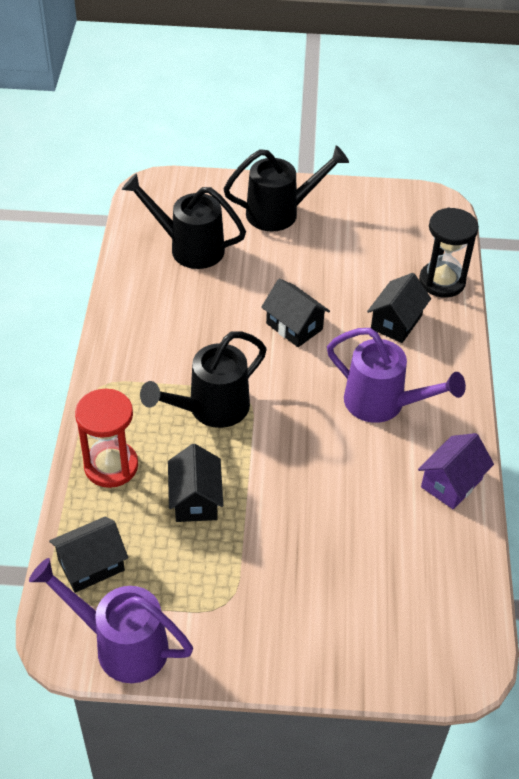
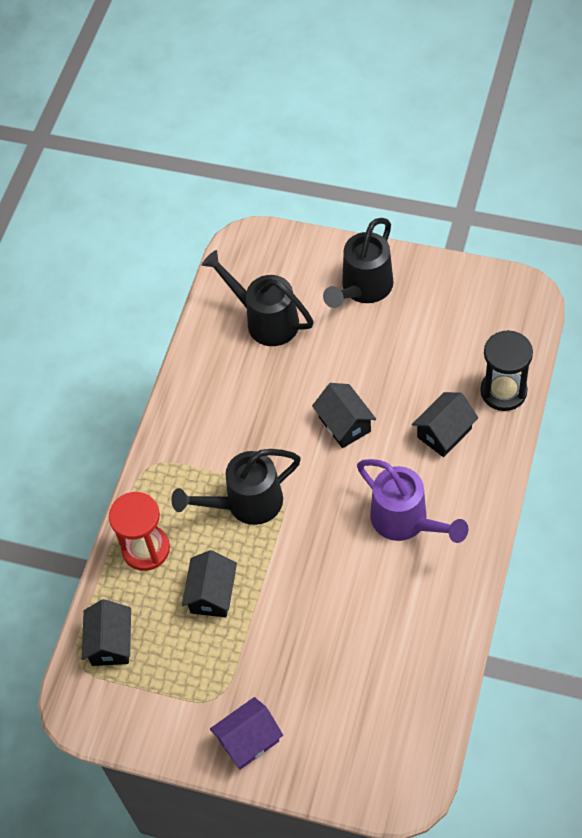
camera: 20 degrees right, 10 degrees up
purple watering can [29,558,193,683] -> none
black house [49,517,128,593] -> black house turned 75 degrees counterclockwise [82,599,131,666]
black watering can [224,146,349,231] -> black watering can turned 120 degrees clockwise [323,218,394,308]
purple house [418,433,494,509] -> purple house moved to [210,697,283,770]

